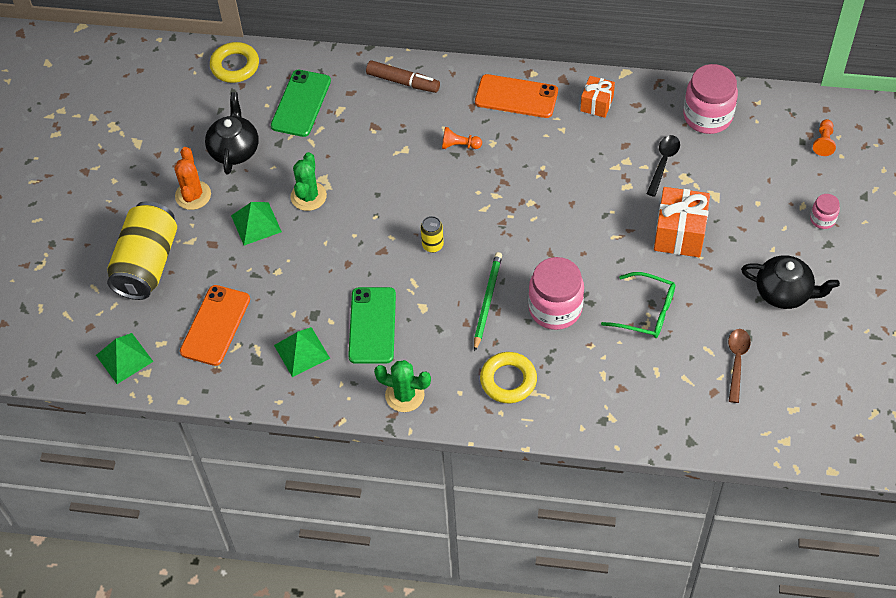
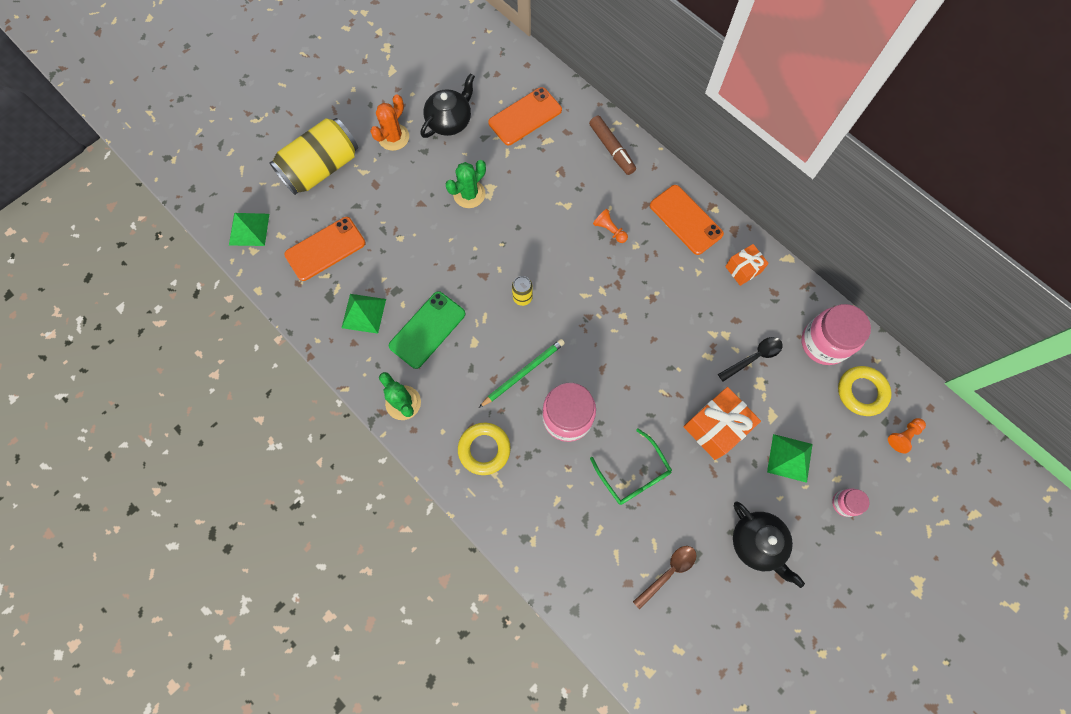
camera: 35 degrees right, 15 degrees up
yellow ring [210,42,259,83] -> yellow ring moved to [838,366,891,416]
green pyramid [231,202,282,246] -> green pyramid moved to [767,434,812,483]
green phone [271,70,331,137] -> orange phone [488,87,562,145]

